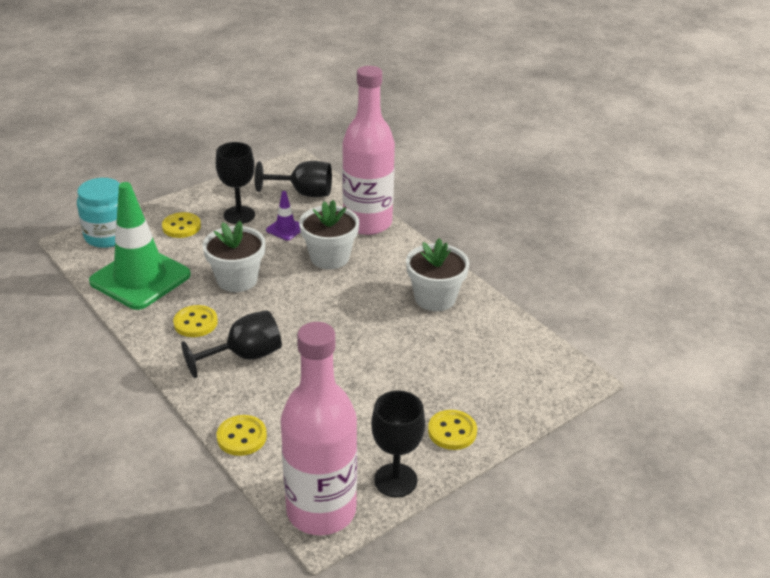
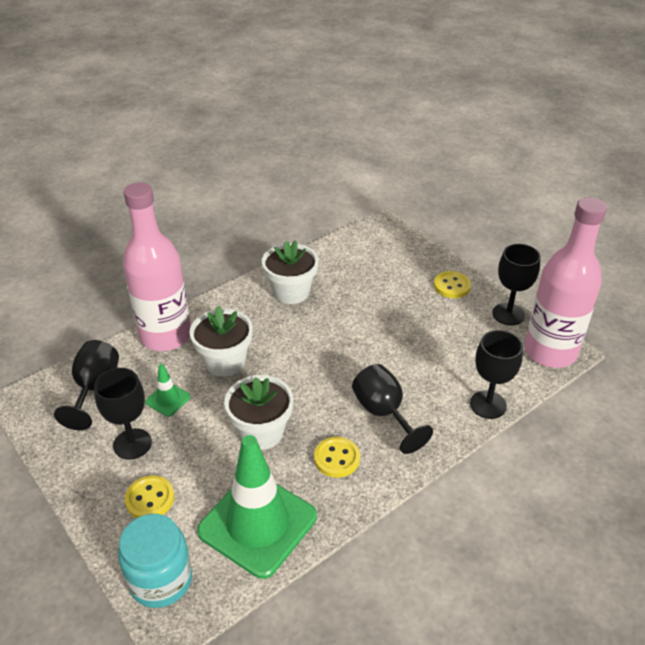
camera: 90 degrees left, 5 degrees up
yellow button [217,415,267,456] -> black goblet [470,330,523,419]
purple traffic cone [266,191,300,240] -> green traffic cone [145,364,191,417]

